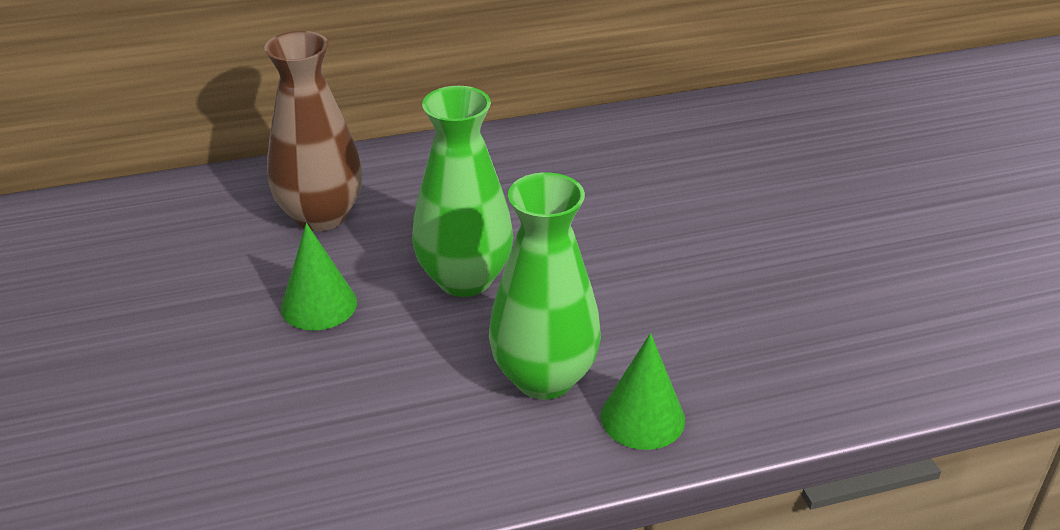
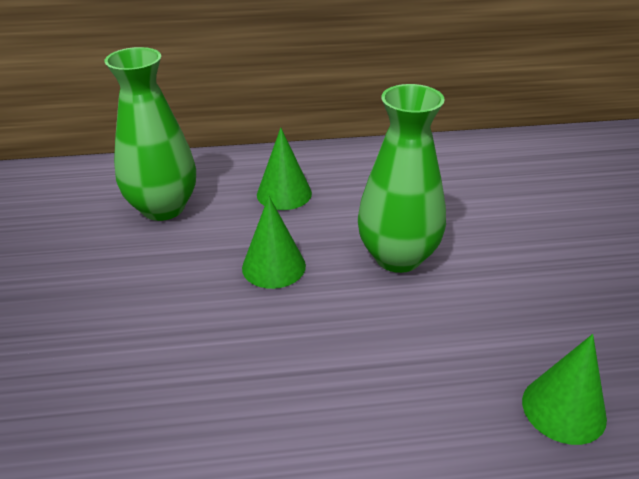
camera: 10 degrees right, 0 degrees up
brown vase [264,31,363,231] -> green cone [257,128,312,210]
green vase [489,172,601,399] -> green vase moved to [104,47,196,221]

